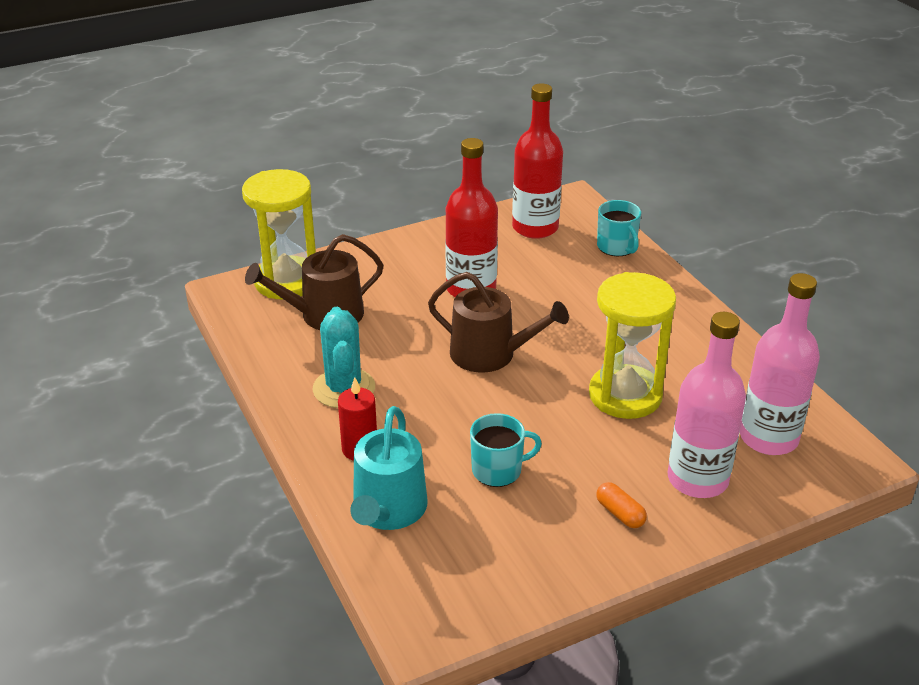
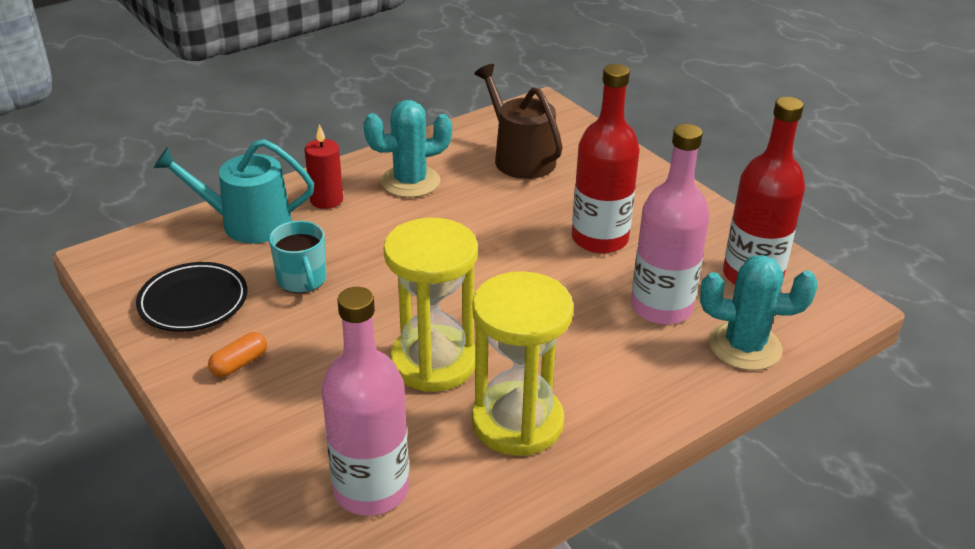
camera: 80 degrees right, 0 degrees up
yellow hourglass [242,169,316,300] -> yellow hourglass moved to [472,271,574,456]
brown watering can [428,272,569,373] -> none
turquoise mug [597,200,641,256] -> turquoise cactus [700,255,818,371]
pink bottle [668,312,746,498] -> pink bottle moved to [631,124,710,325]
none -> black plate [136,262,247,332]

